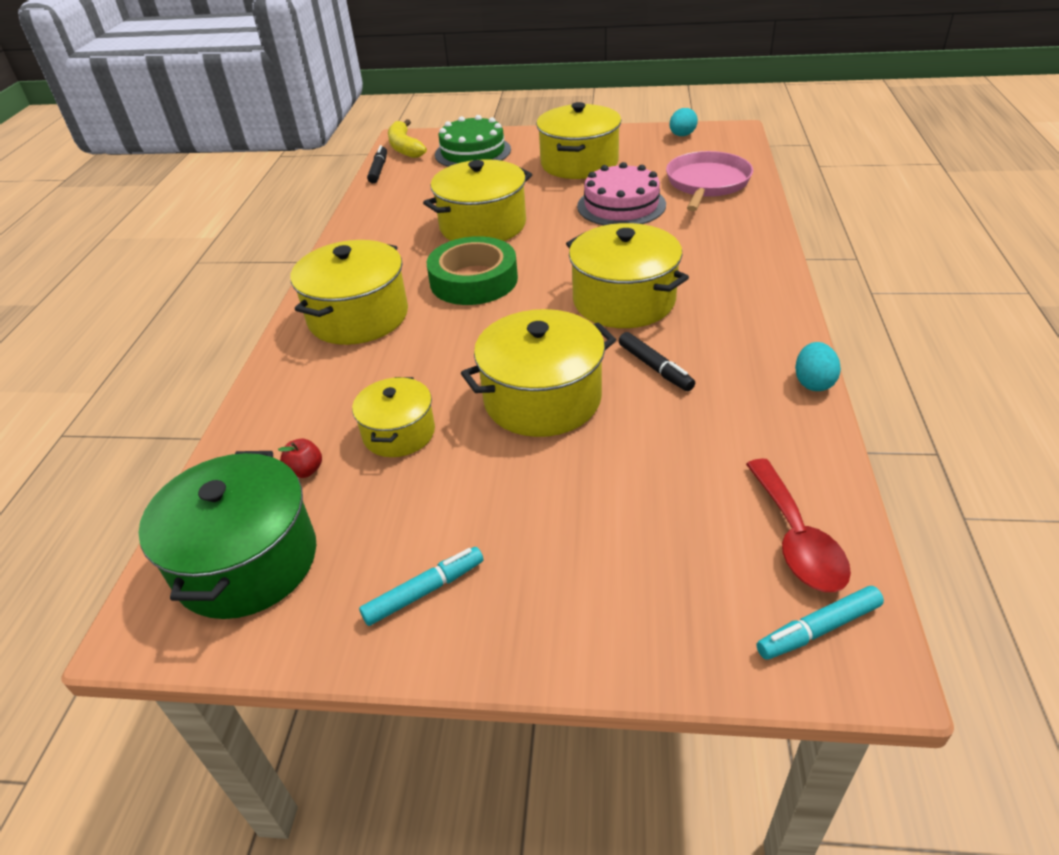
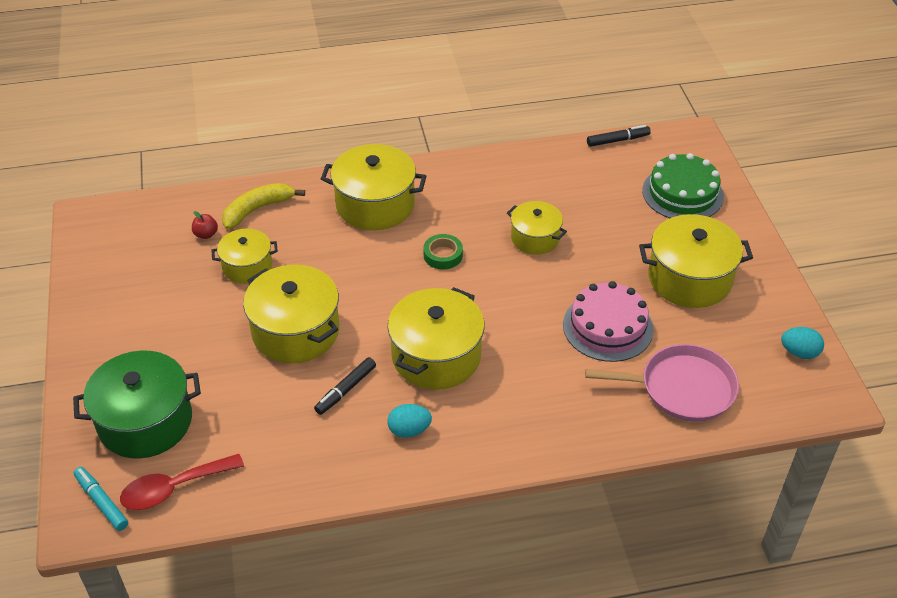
camera: 70 degrees right, 5 degrees up
green pot [138,451,316,619] -> green pot moved to [73,350,201,459]
turquoise marker [359,547,483,626] -> none
yellow banana [388,119,427,158] -> yellow banana moved to [222,183,305,230]
yellow pot [423,159,532,241] -> yellow pot [507,201,567,255], size x0.60
green tape [427,236,518,305] -> green tape [423,234,463,270], size x0.52
turquoise egg [795,342,841,391] -> turquoise egg moved to [388,404,432,438]

